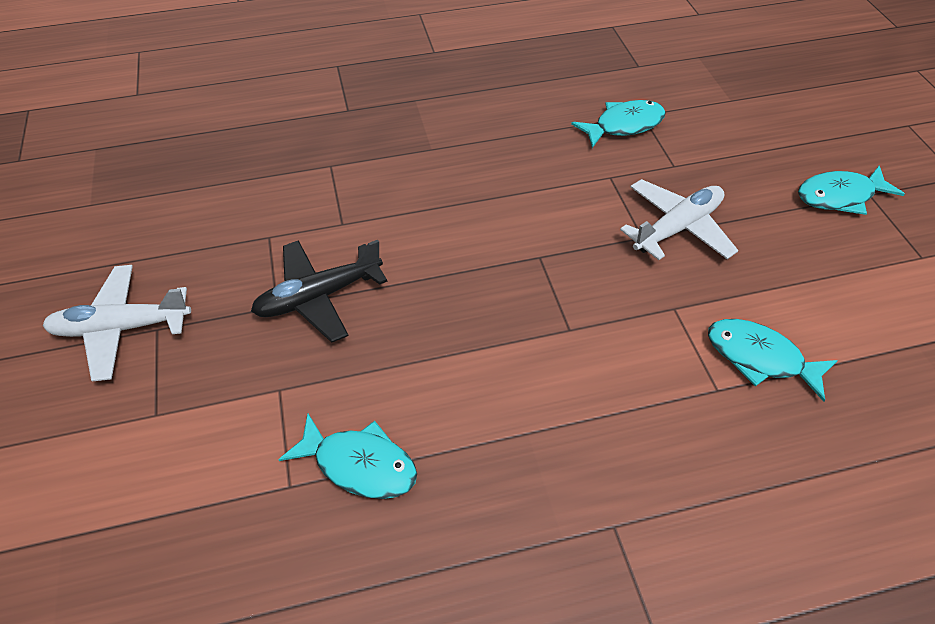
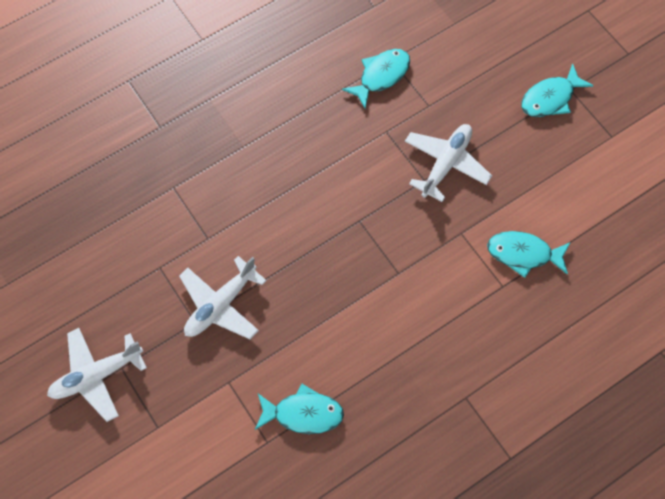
camera: 20 degrees left, 15 degrees up
black plane [251,240,388,343] -> white plane [179,256,267,339]

